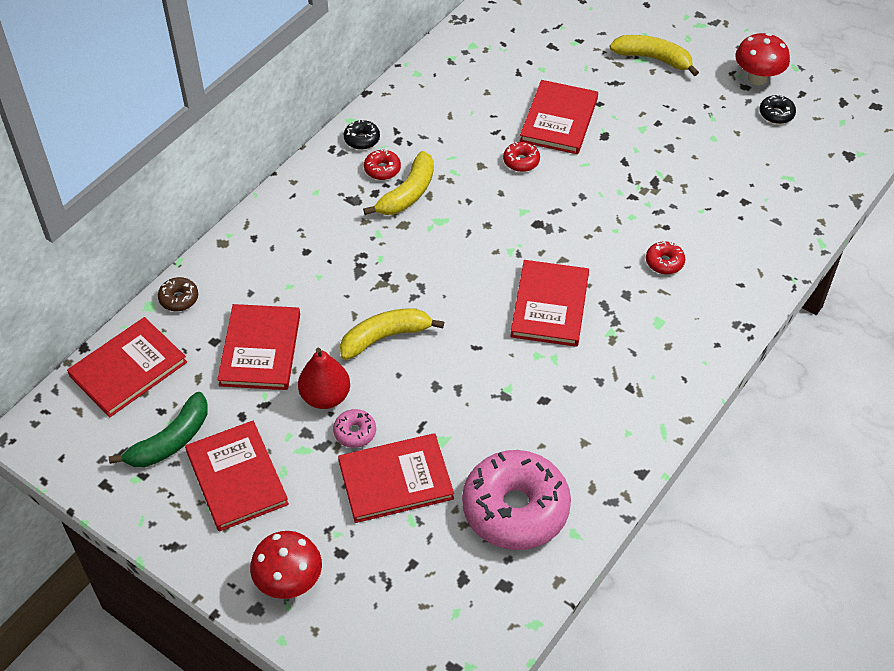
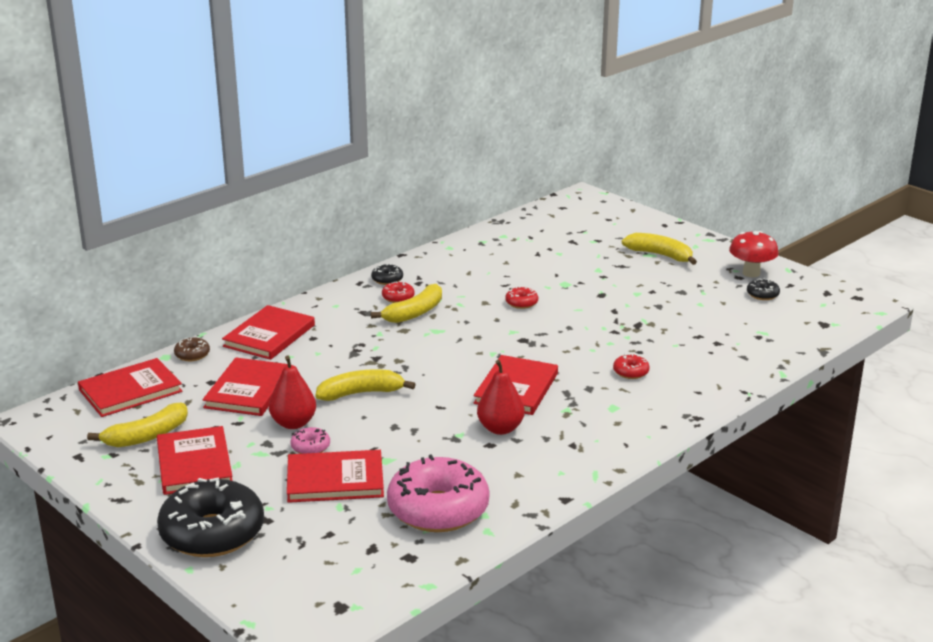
camera: 10 degrees right, 25 degrees down
green banana [109,392,208,467] -> yellow banana [87,403,188,447]
red mushroom [250,531,322,599] -> black donut [157,478,264,557]
red book [520,80,598,154] -> red book moved to [222,305,315,360]
none -> red pear [477,360,525,435]

